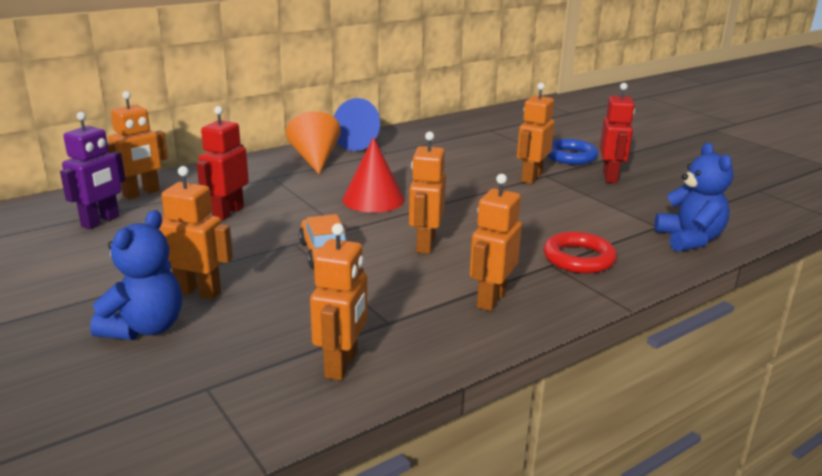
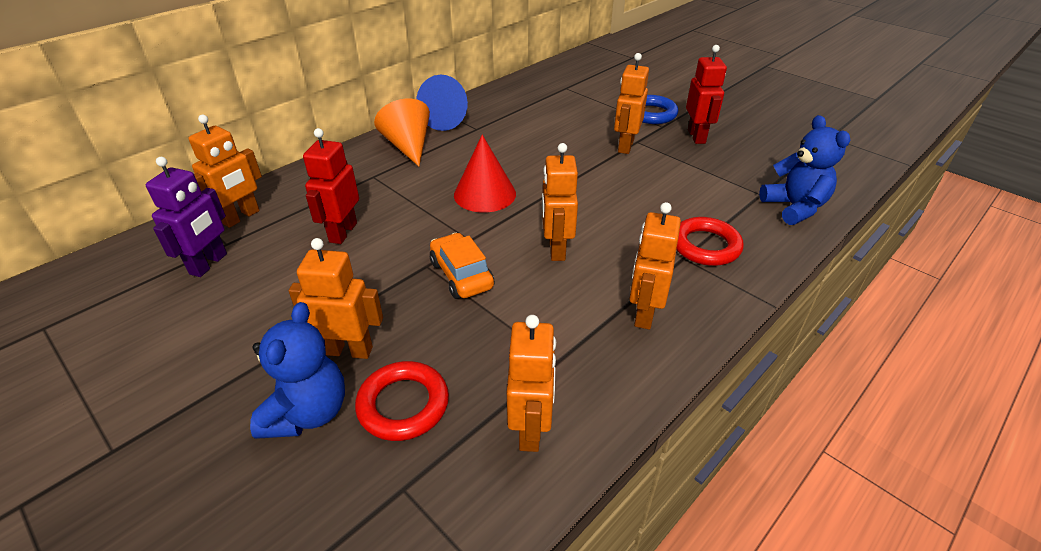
camera: 10 degrees left, 15 degrees up
none -> red ring [355,361,449,441]

